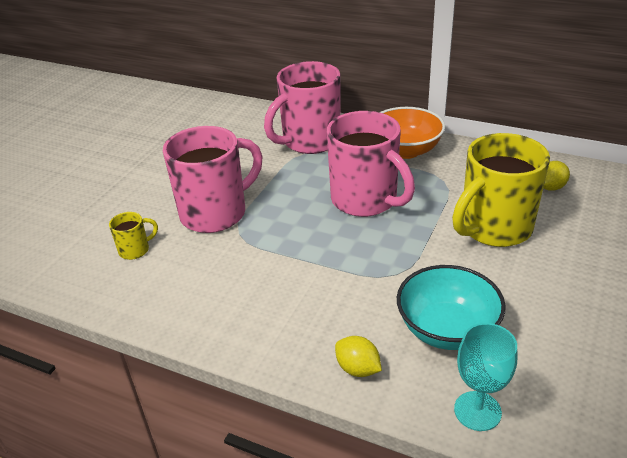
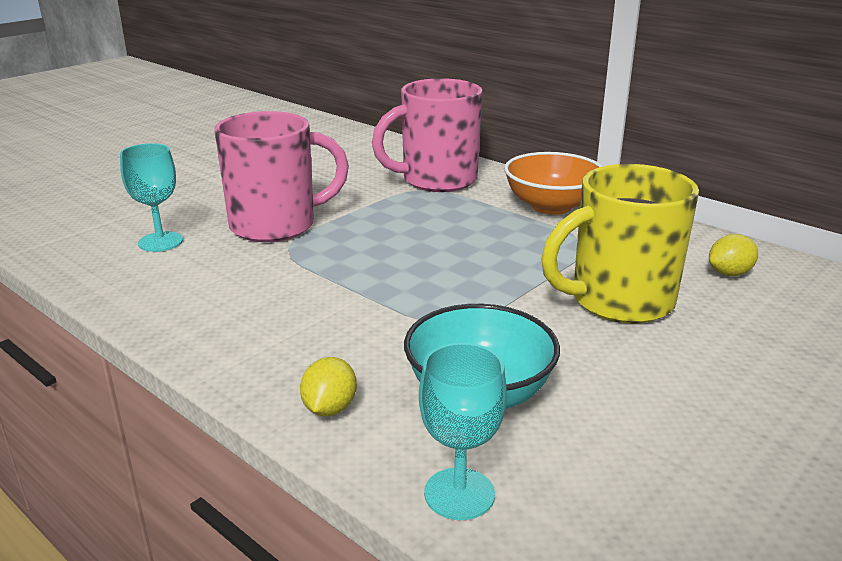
camera: 15 degrees right, 10 degrees down
yellow mug [109,212,158,260] -> turquoise goblet [120,143,183,252]
pink mug [327,111,415,217] -> none
yellow lemon [335,336,382,377] -> yellow lemon turned 45 degrees clockwise [300,357,357,416]

